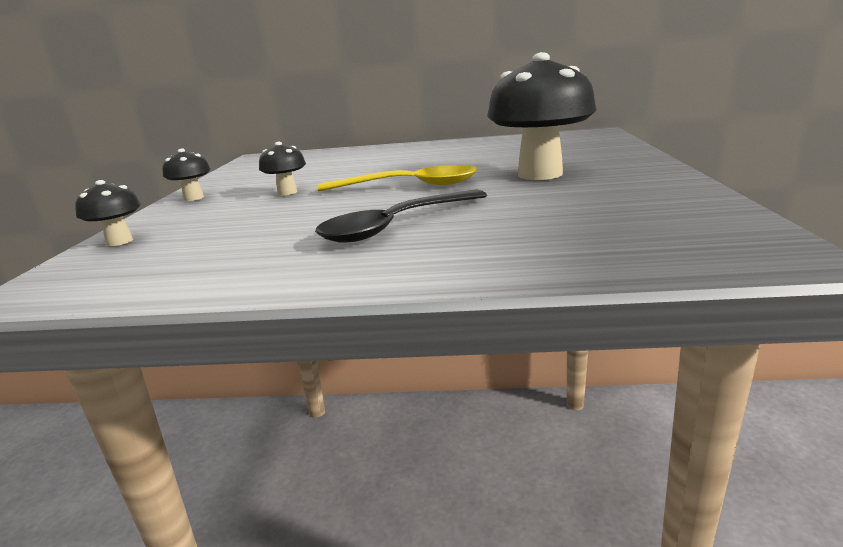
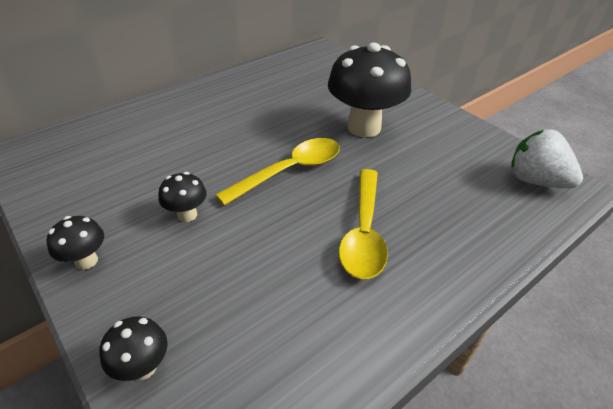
camera: 45 degrees left, 20 degrees up
black spoon [315,189,487,243] -> yellow spoon [339,169,388,279]
none -> white strawberry [511,129,583,189]

